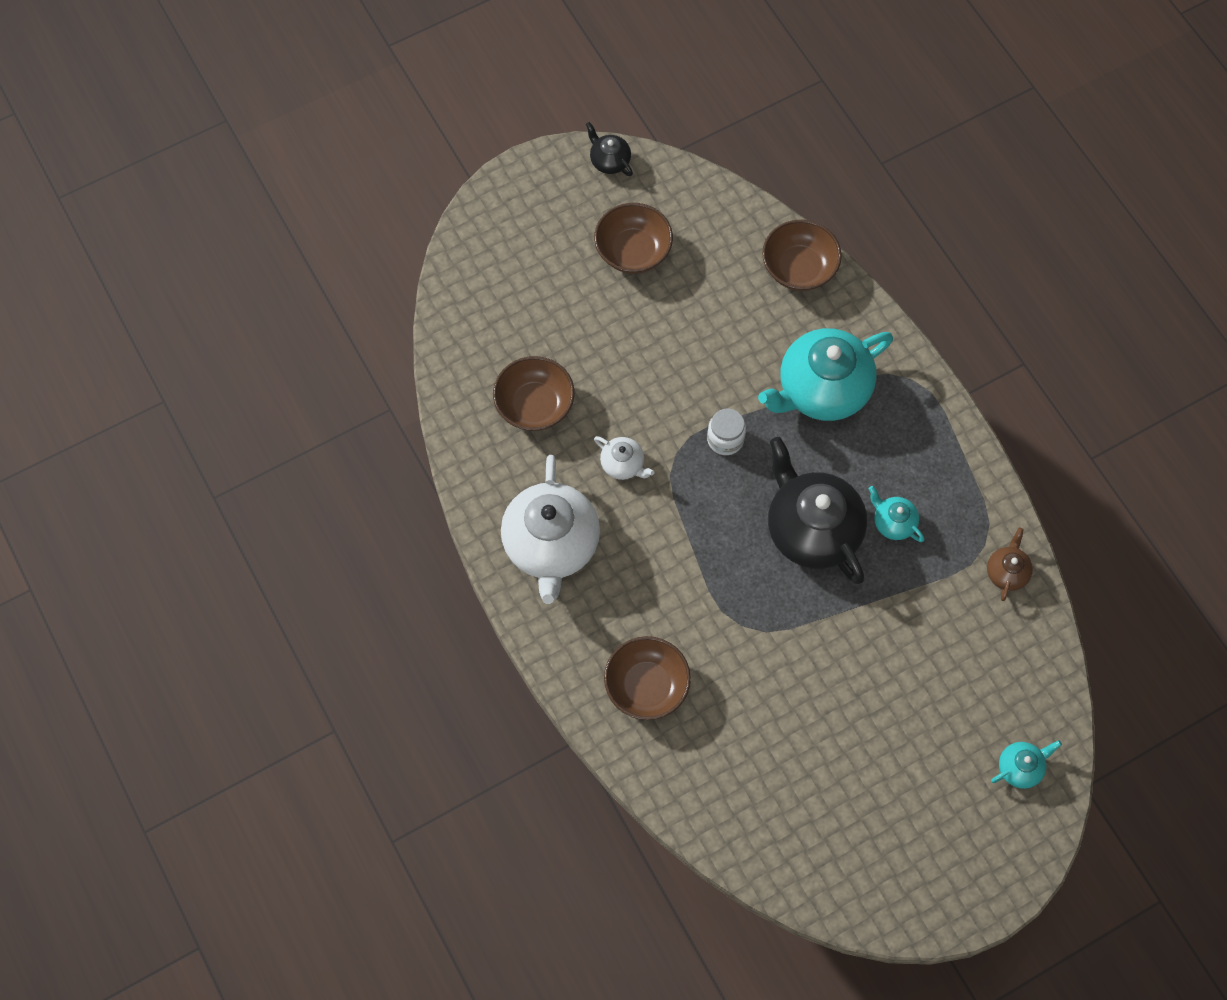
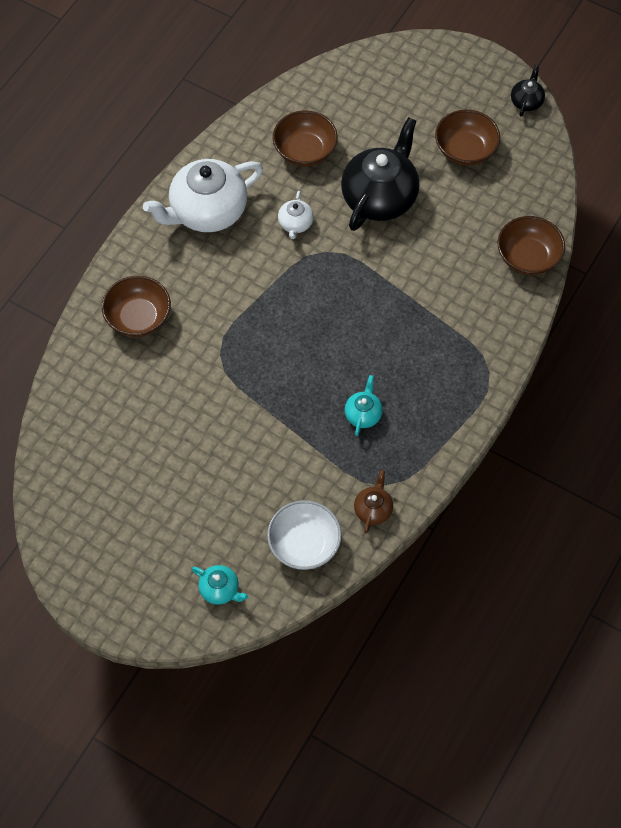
camera: 60 degrees right, 5 degrees down
white jar [707,408,746,455] -> none
turquoise teapot [758,328,893,421] -> none
black teapot [768,437,867,584] -> black teapot moved to [341,117,419,231]
brown teapot [987,527,1033,601] -> brown teapot turned 60 degrees counterclockwise [354,470,393,534]
none -> white bowl [267,500,342,570]

